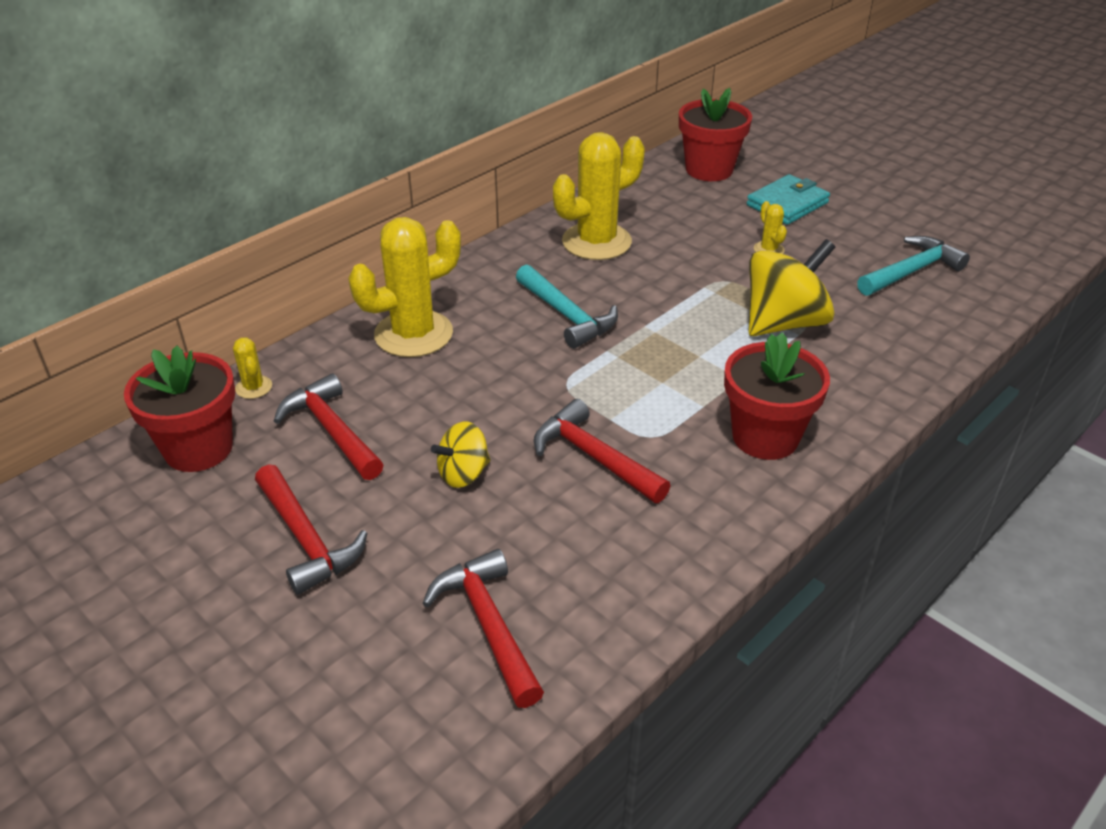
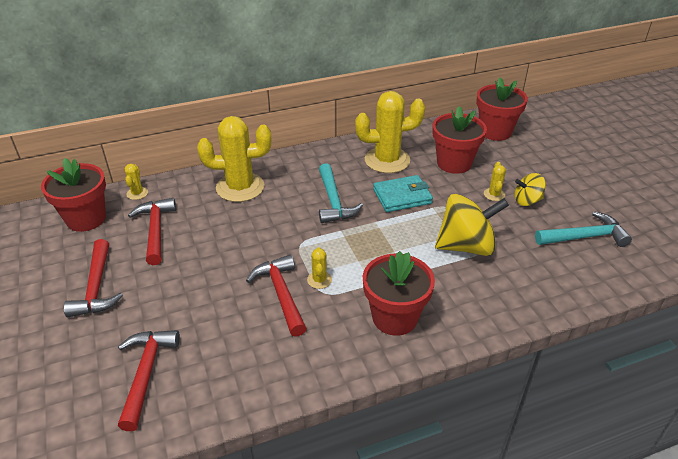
camera: 25 degrees right, 0 degrees up
yellow spinning top [431,421,490,488] -> yellow spinning top moved to [514,173,546,206]
turquoise wallet [747,174,830,225] -> turquoise wallet moved to [373,175,433,212]
none -> yellow cactus [307,247,332,289]
none -> red flower pot [432,106,487,174]

